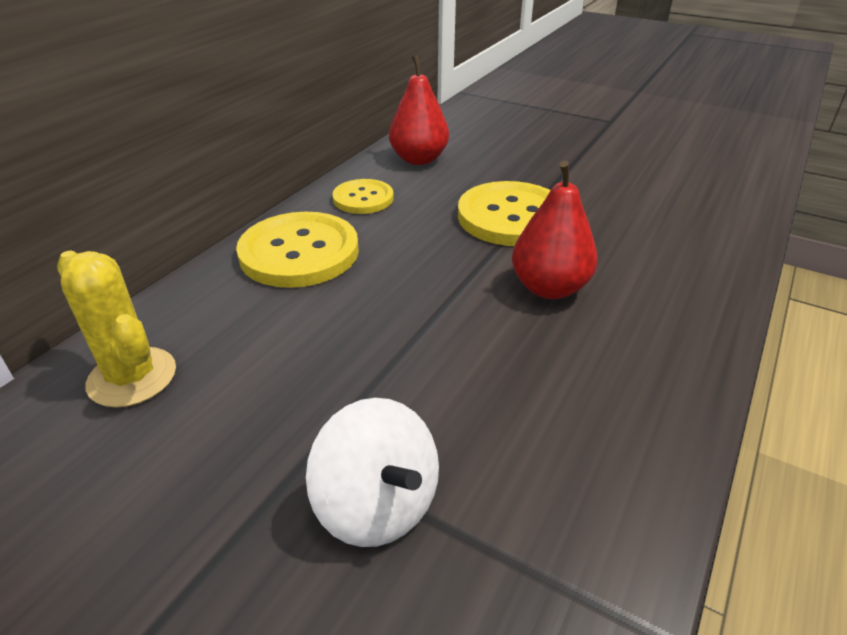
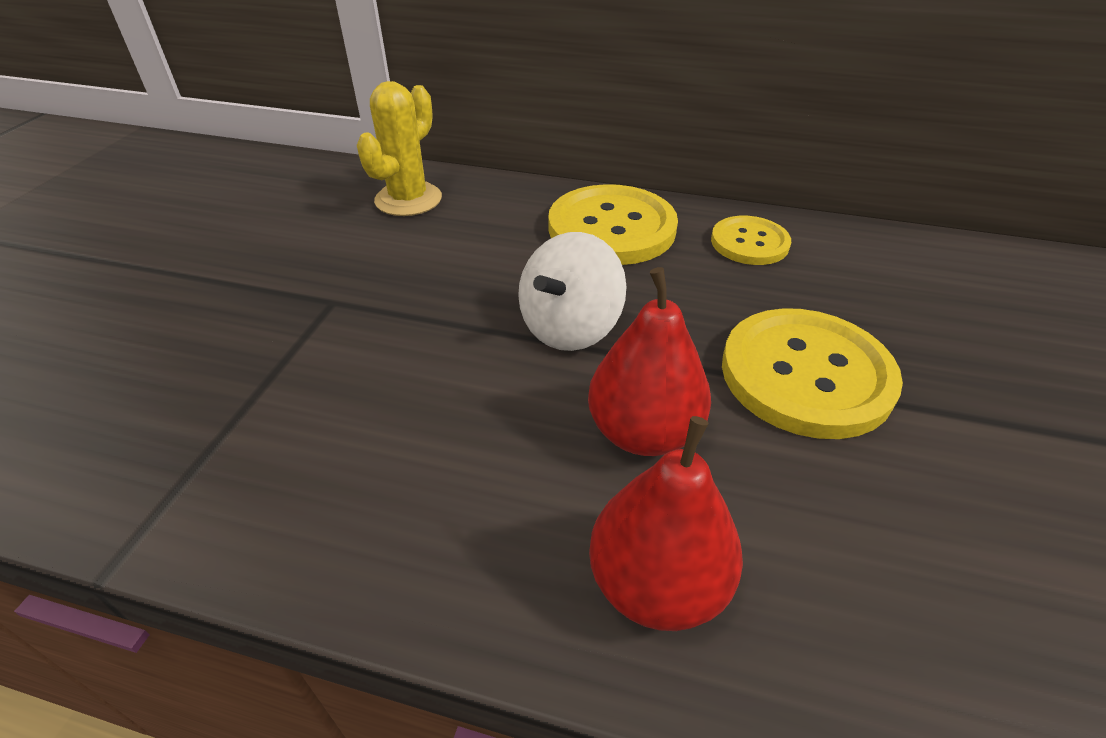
camera: 75 degrees right, 5 degrees up
white spinning top [306,398,439,547] -> white spinning top moved to [518,232,626,351]
red pear [389,55,449,165] -> red pear moved to [589,416,743,631]

